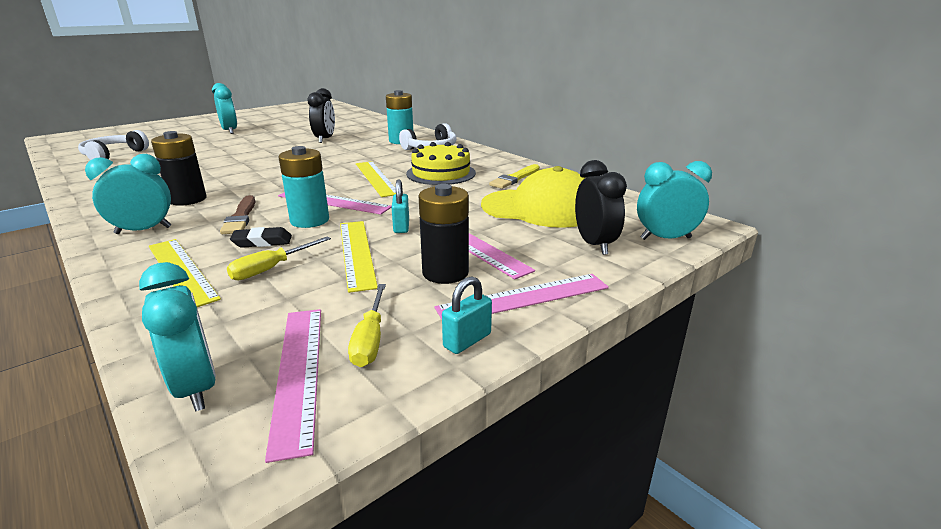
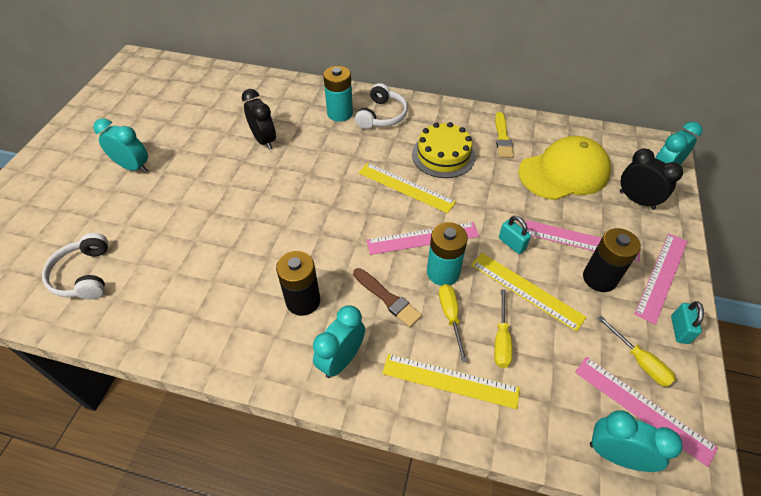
camera: 35 degrees left, 25 degrees up
black eraser [230,227,292,248] -> yellow screwdriver [439,284,467,362]

